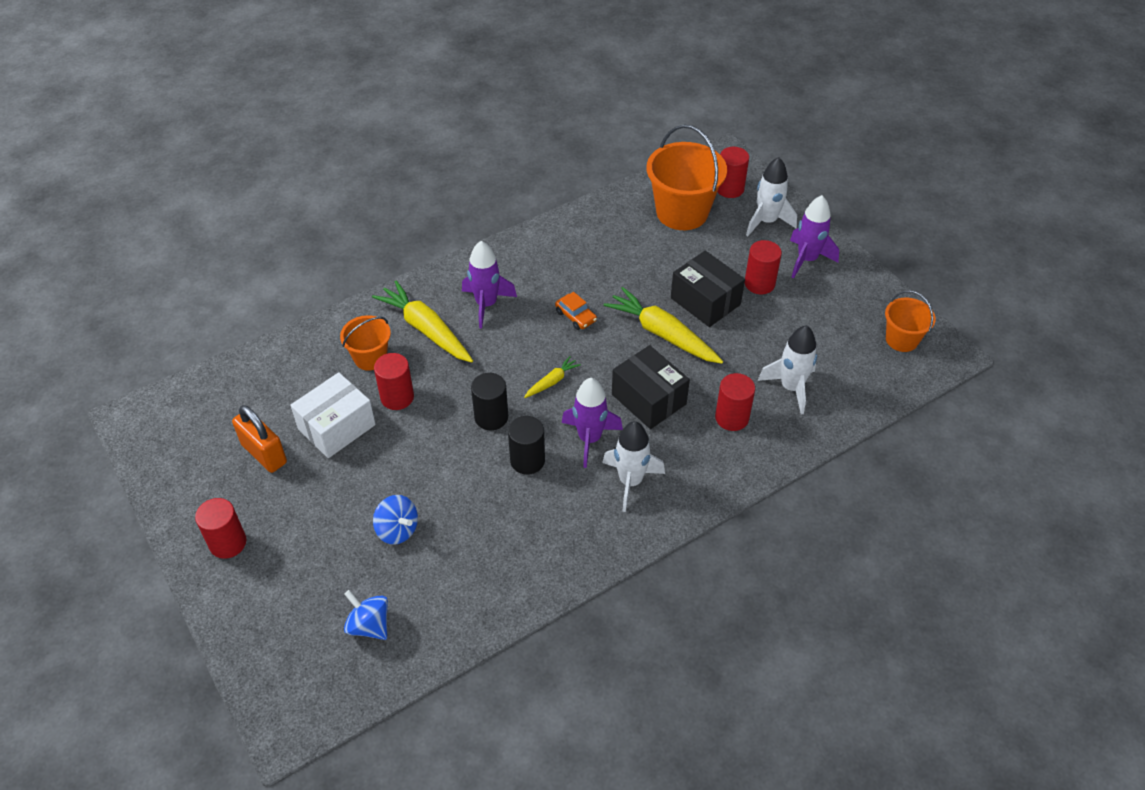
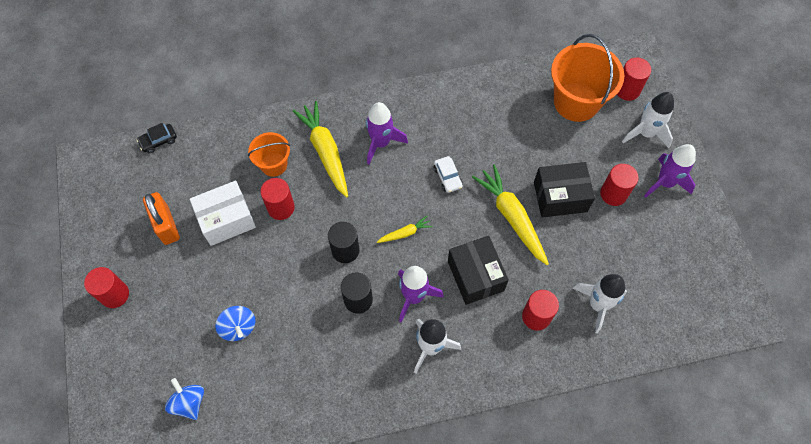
camera: 20 degrees right, 15 degrees up
orange car [555,292,597,330] -> white car [434,156,463,193]
black box [671,251,745,327] -> black box turned 75 degrees counterclockwise [534,162,595,217]
orange bucket [885,290,936,352] -> none
none -> black car [137,123,177,153]

